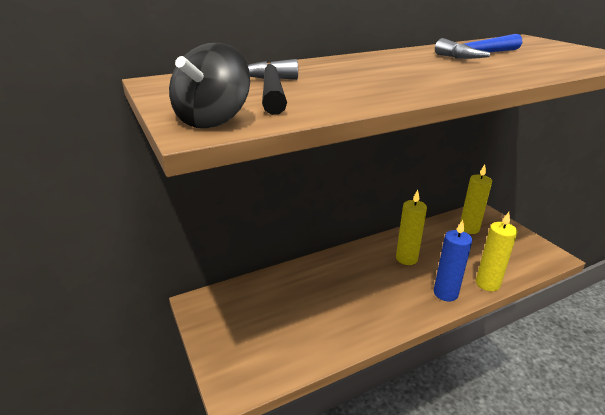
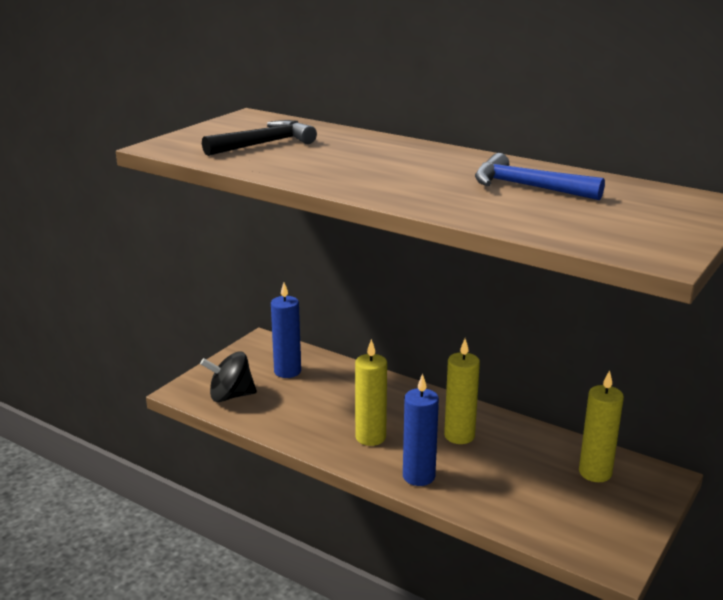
camera: 60 degrees right, 5 degrees down
black spinning top [169,43,250,128] -> black spinning top moved to [200,351,257,402]
yellow candle [476,212,518,292] -> yellow candle moved to [355,339,387,446]
none -> blue candle [271,283,301,378]

